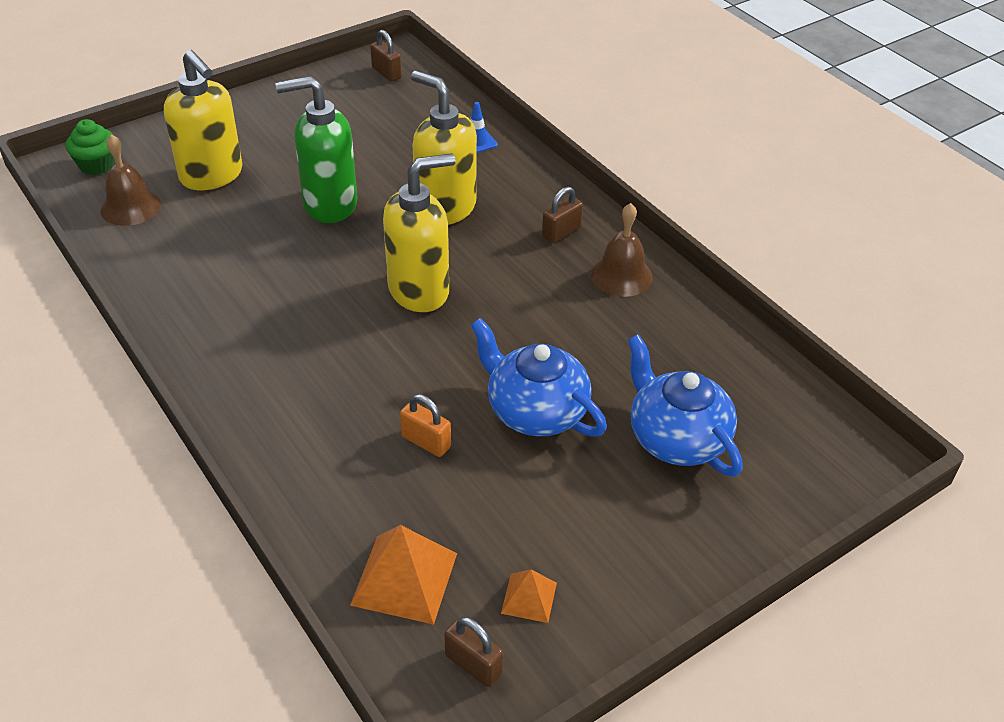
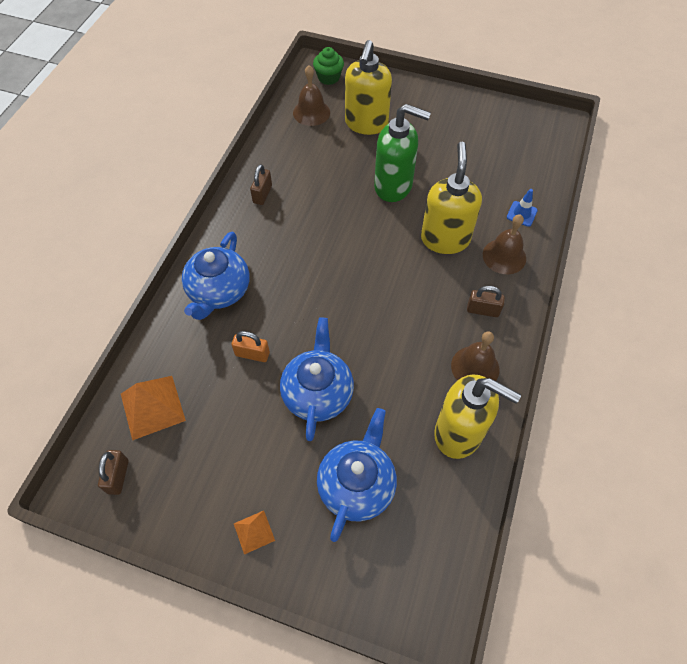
camera: 55 degrees right, 15 degrees up
green soap dispenser [275,76,357,223] -> green soap dispenser turned 150 degrees clockwise [374,104,431,202]
brown padlock [370,30,402,82] -> brown padlock moved to [250,164,272,205]
yellow soap dispenser [383,153,456,312] -> yellow soap dispenser moved to [434,375,521,459]
orange padlock [400,394,451,457] -> orange padlock turned 75 degrees counterclockwise [232,331,270,362]
orange pyramid [501,569,557,623] -> orange pyramid moved to [234,510,275,555]
none -> blue teapot [182,232,250,320]
none -> brown bell [483,214,526,274]

